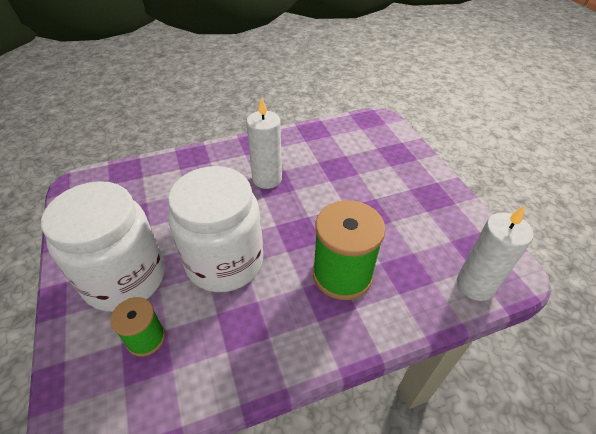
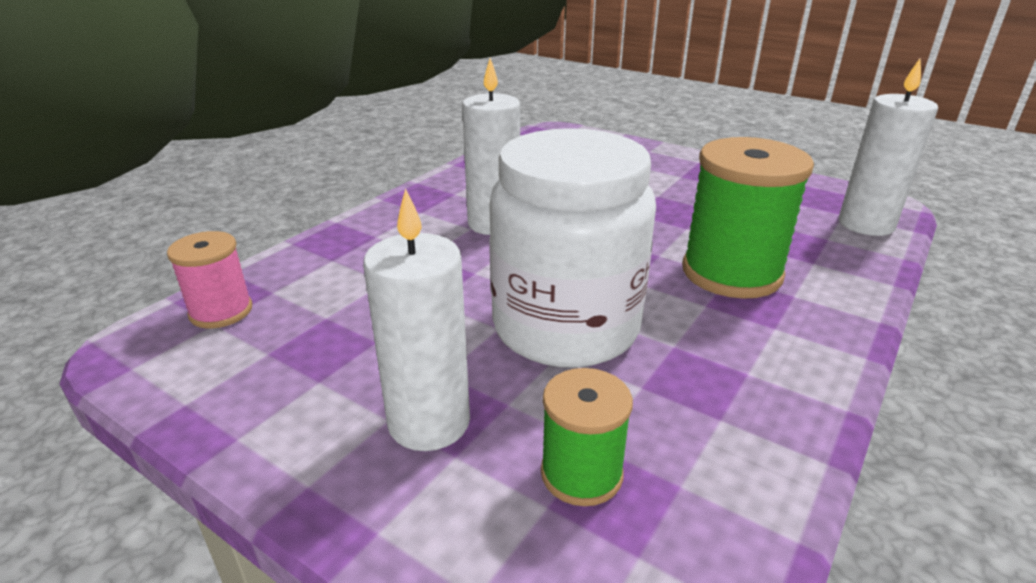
camera: 35 degrees left, 15 degrees down
white jar [41,181,164,312] -> white candle [363,188,470,451]
none -> pink spool [167,231,252,328]

